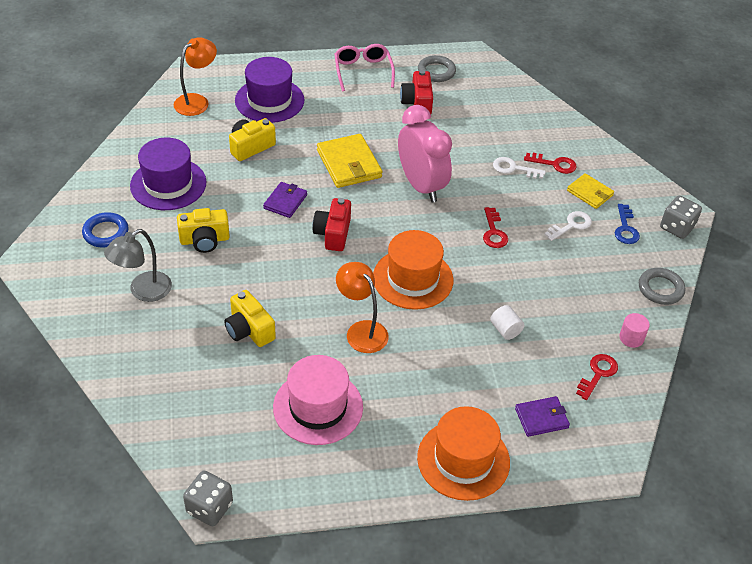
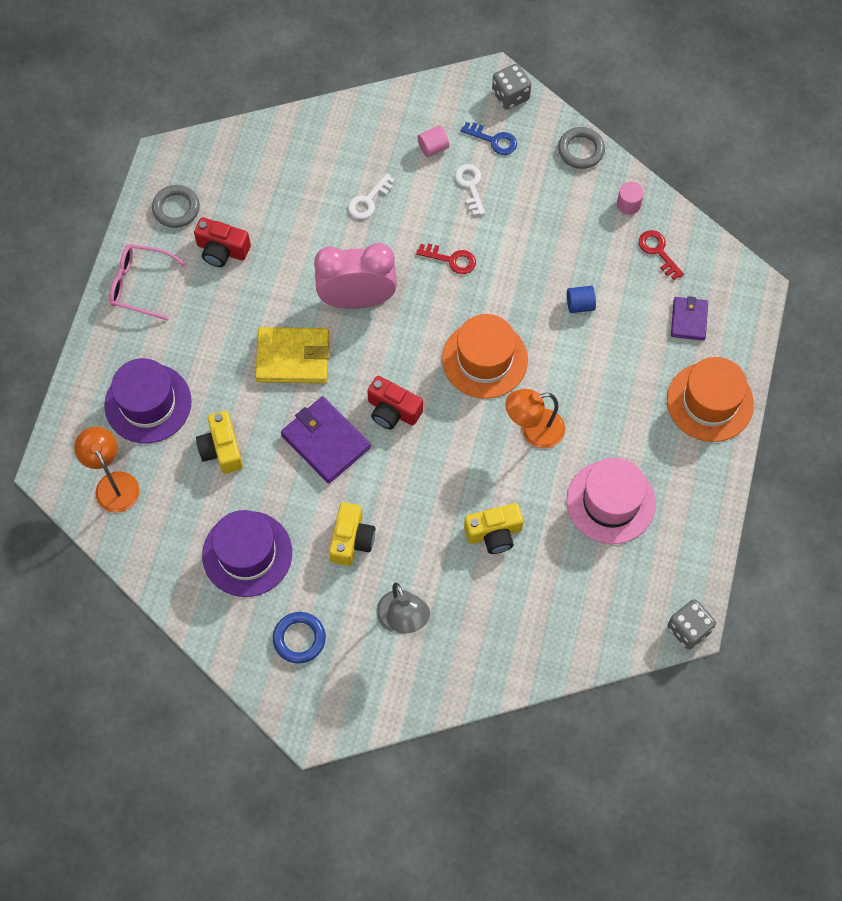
camera: 65 degrees left, 20 degrees up
purple wallet [263,182,307,218] -> purple wallet [281,396,371,483], size x1.65
white cylinder [490,305,524,340] -> blue cylinder [567,286,596,313]
red key [524,153,577,174] -> none
yellow wallet [567,173,614,209] -> pink cylinder [417,126,449,157]

